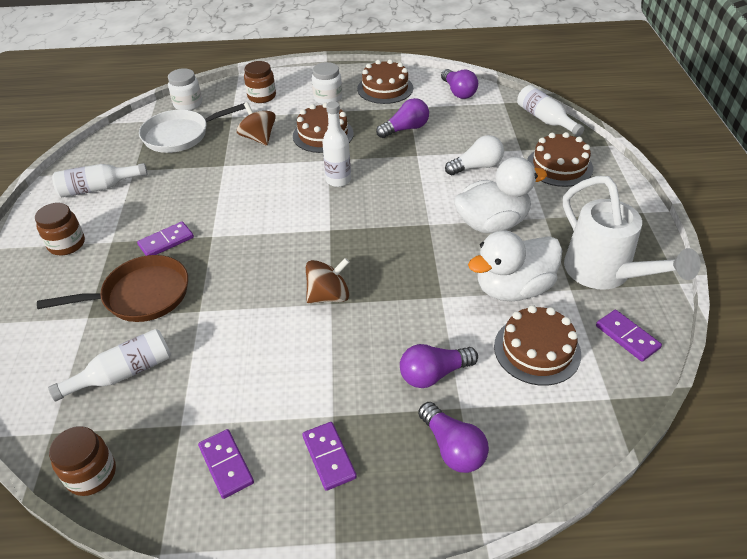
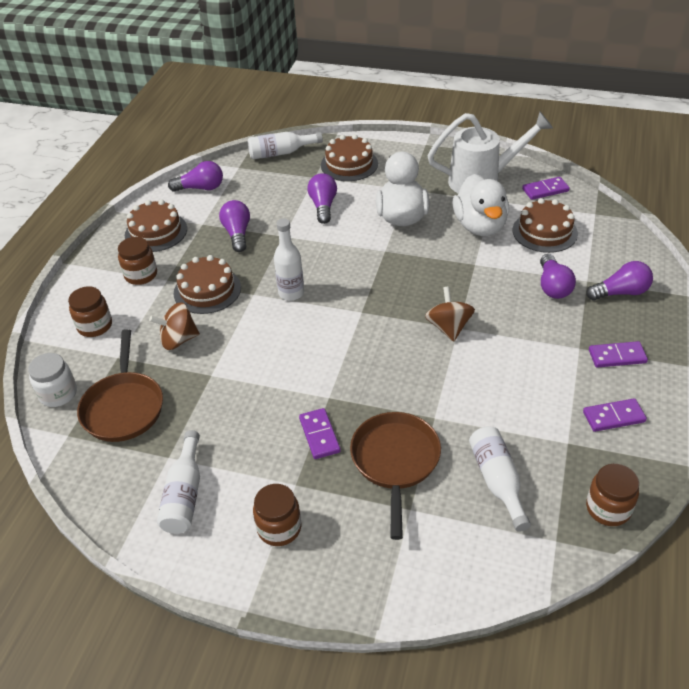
camera: 70 degrees left, 0 degrees up
white pan [139,103,246,153] -> brown pan [77,329,163,442]
white jar [312,62,342,104] -> brown jar [118,237,157,285]
white light bulb [445,135,504,175] -> purple light bulb [308,173,337,224]

